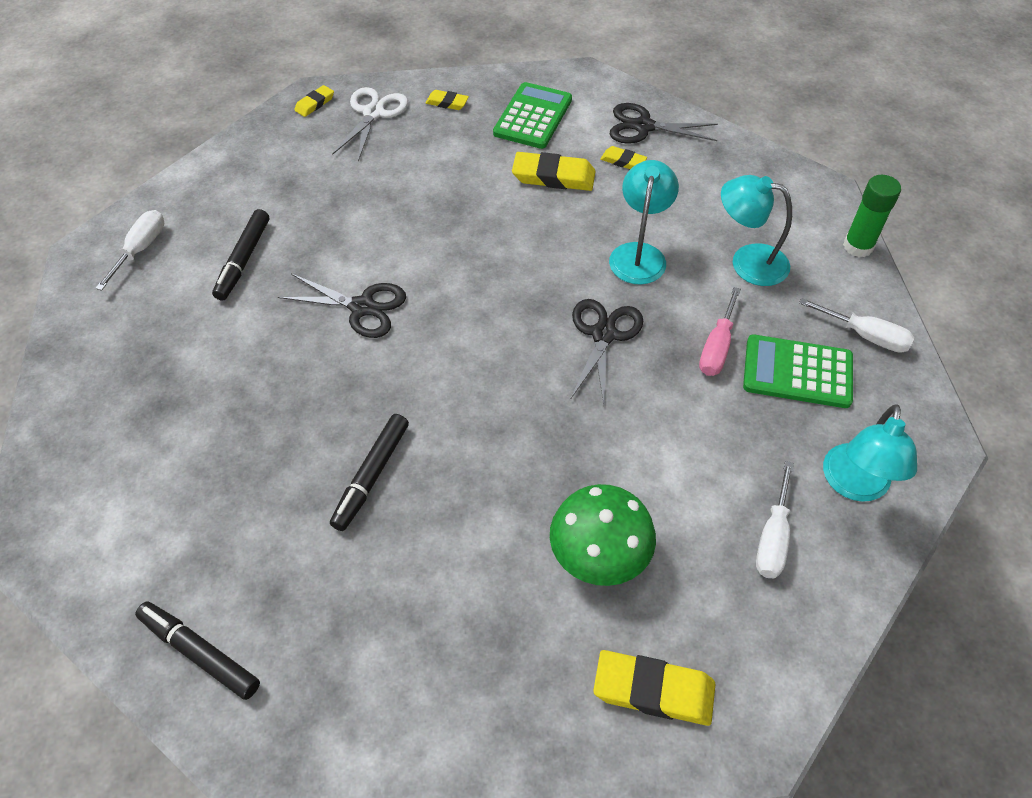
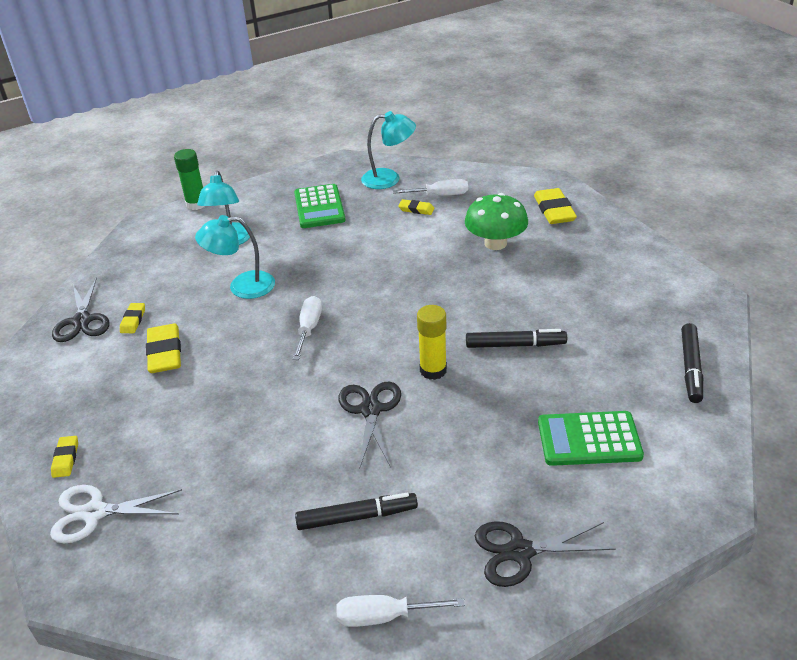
camera: 110 degrees left, 15 degrees down
yellow eraser [294,85,334,117] -> yellow eraser moved to [398,199,434,215]
green calculator [493,82,572,149] -> green calculator moved to [538,411,644,466]
black scissors [570,299,643,404] -> black scissors moved to [475,521,616,587]
pink screwdriver [699,287,741,376] -> none
white screwdriver [799,298,914,353] -> white screwdriver moved to [293,296,322,360]
none -> yellow glue stick [417,305,447,380]

